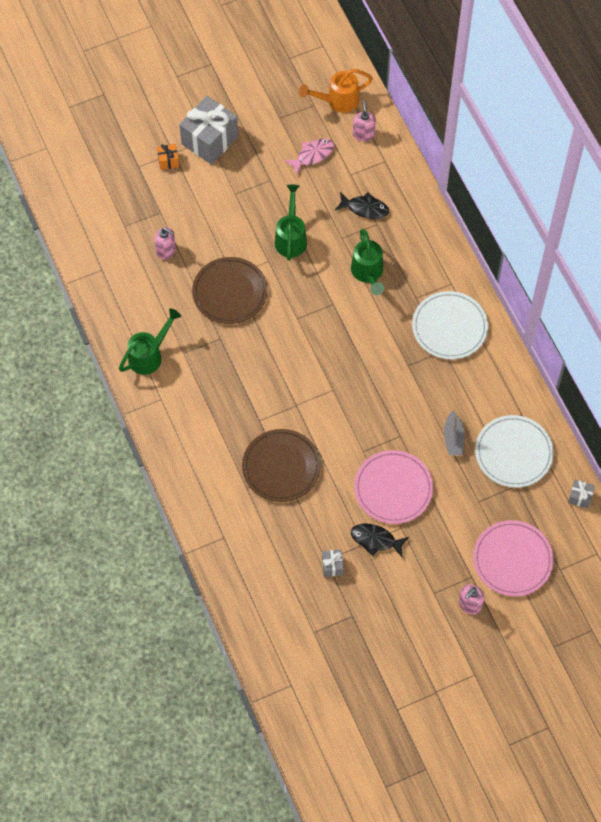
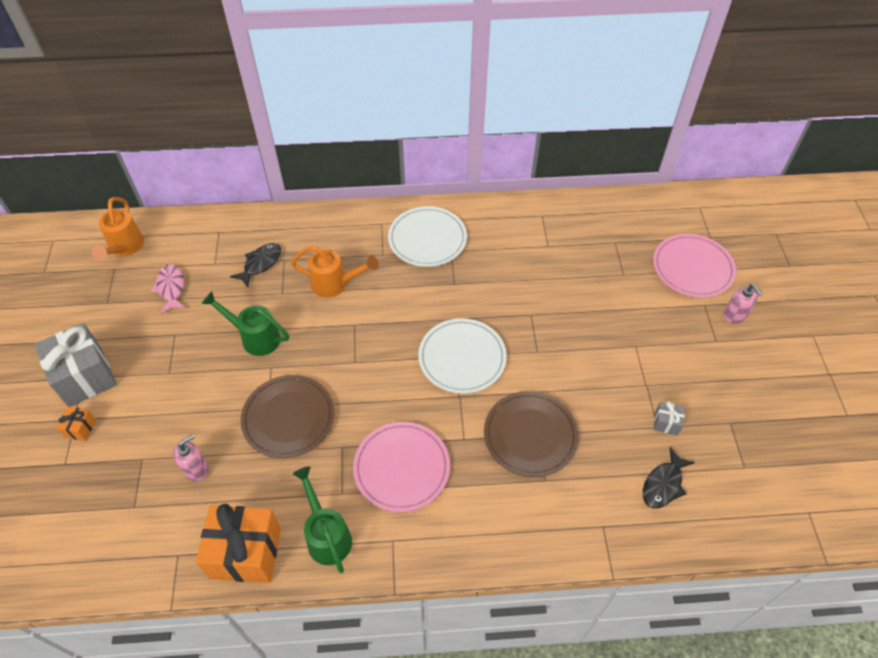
camera: 70 degrees left, 10 degrees down
green watering can [351,229,384,295] -> orange watering can [291,245,379,298]
black fish [351,524,409,558] -> black fish moved to [643,447,695,508]
pink soap dispenser [353,101,376,141] -> none
pink plate [354,450,433,524] -> pink plate moved to [353,422,450,512]
grey boat [444,411,465,455] -> none
white plate [475,415,554,488] -> white plate moved to [418,318,507,394]
grey gift [568,480,595,509] -> none
none -> orange gift [196,504,281,583]

